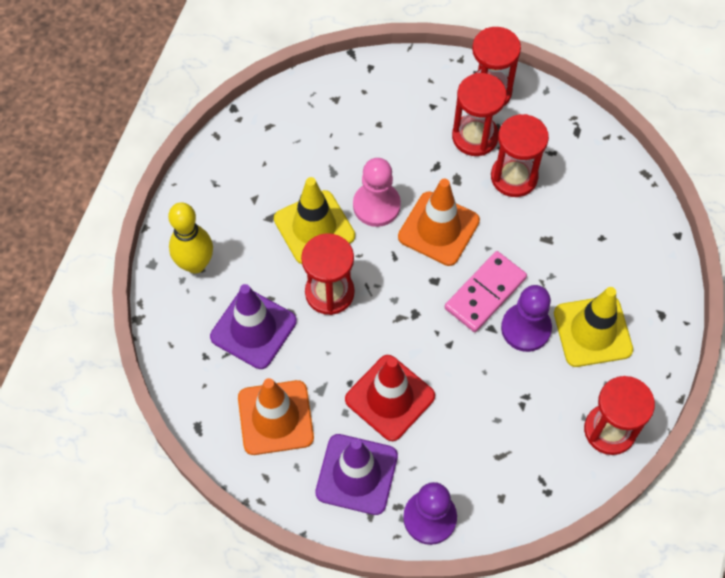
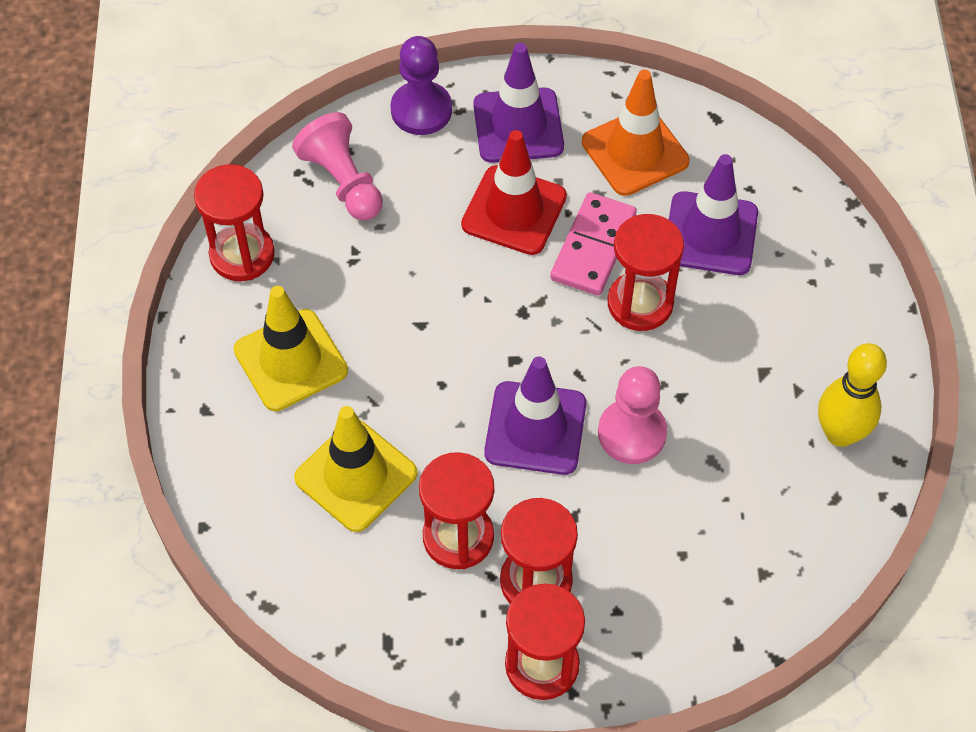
camera: 160 degrees right, 5 degrees down
yellow bowling pin [168,202,213,273] -> yellow bowling pin moved to [818,343,887,447]
yellow traffic cone [274,177,355,264] -> yellow traffic cone moved to [294,406,417,532]
orange traffic cone [398,178,480,266] -> purple traffic cone [484,357,586,475]
pink domino [445,251,527,332] -> pink domino moved to [550,192,637,296]
purple pawn [501,285,552,352] -> none
none -> pink pawn [292,112,383,220]

